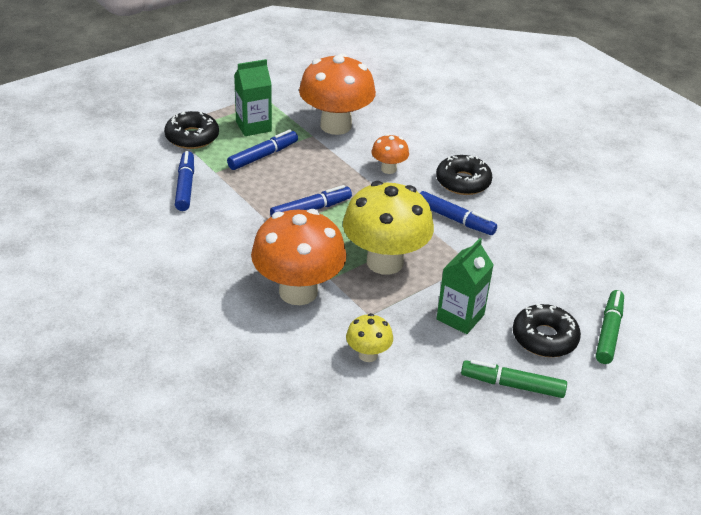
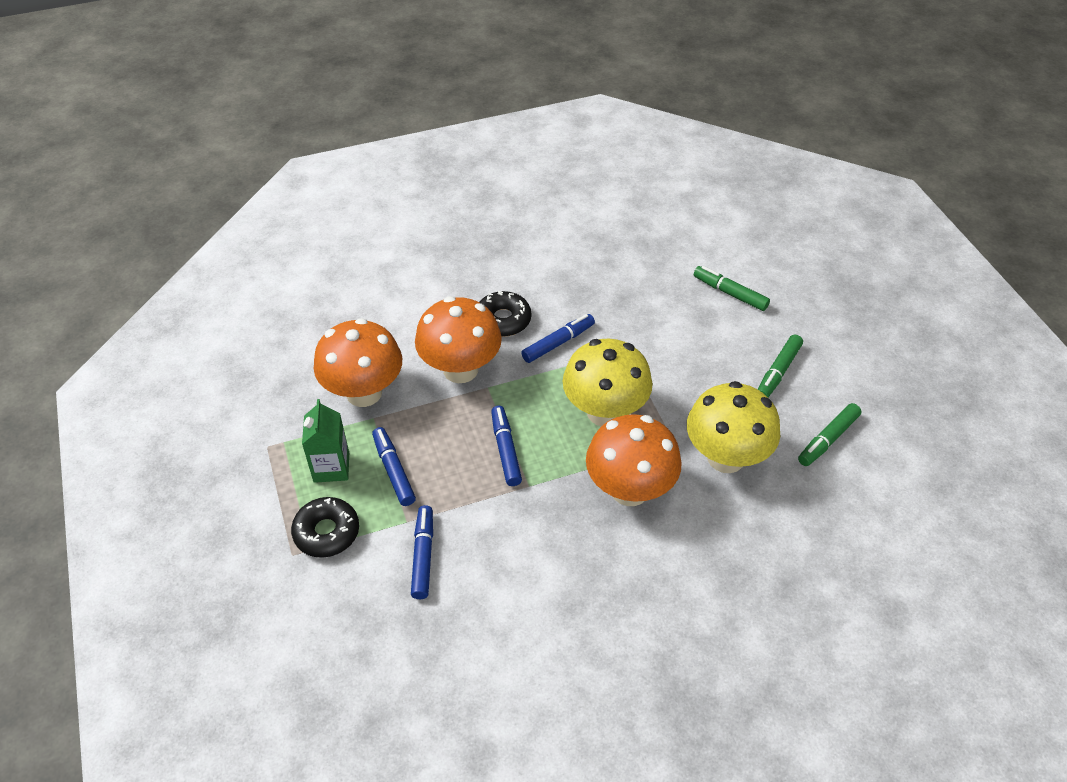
camera: 70 degrees left, 10 degrees up
blue marker [175,151,194,211] -> blue marker turned 75 degrees clockwise [411,505,433,599]
yellow mushroom [346,313,393,362] -> yellow mushroom [687,381,780,473], size x2.11
orange mushroom [371,134,409,174] -> orange mushroom [415,296,502,383], size x2.11
green carton [436,238,494,334] -> none
black donut [513,304,581,357] -> none
none -> green marker [798,403,861,466]

